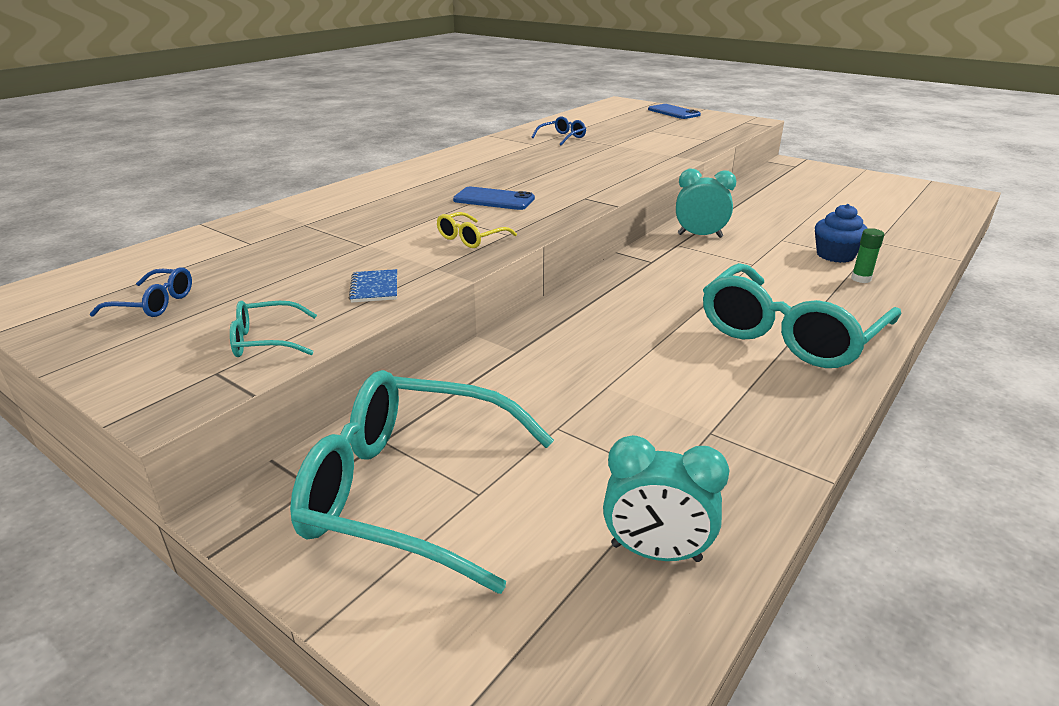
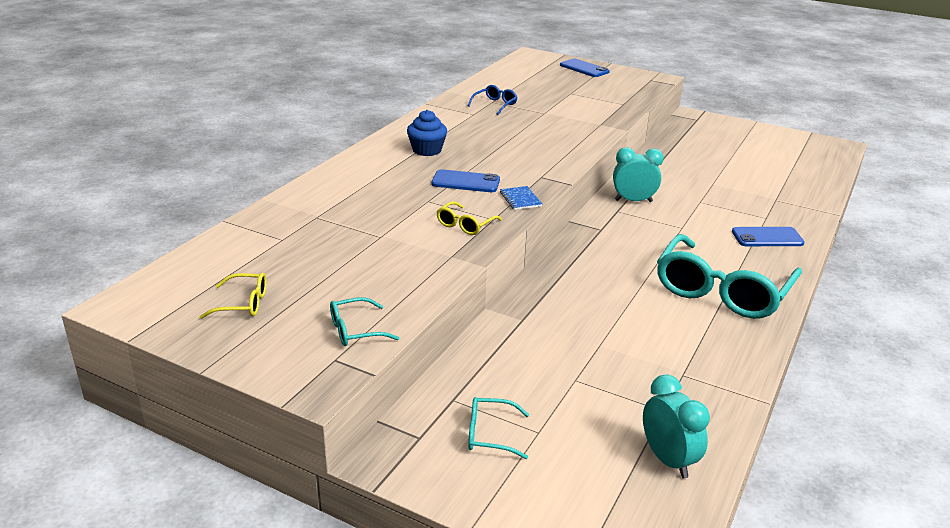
camera: 10 degrees left, 0 degrees up
blue glasses [90,267,192,317] -> yellow glasses [200,273,267,319]
turquoise glasses [290,370,554,594] -> turquoise glasses [468,397,529,459], size x0.43
blue notebook [349,269,397,303] -> blue notebook moved to [500,186,542,210]
turquoise clock [603,435,729,562] -> turquoise clock turned 120 degrees counterclockwise [643,375,710,478]
blue cupcake [815,204,868,263] -> blue cupcake moved to [407,110,447,156]
green glue stick [851,228,884,283] -> blue phone [732,227,804,246]

